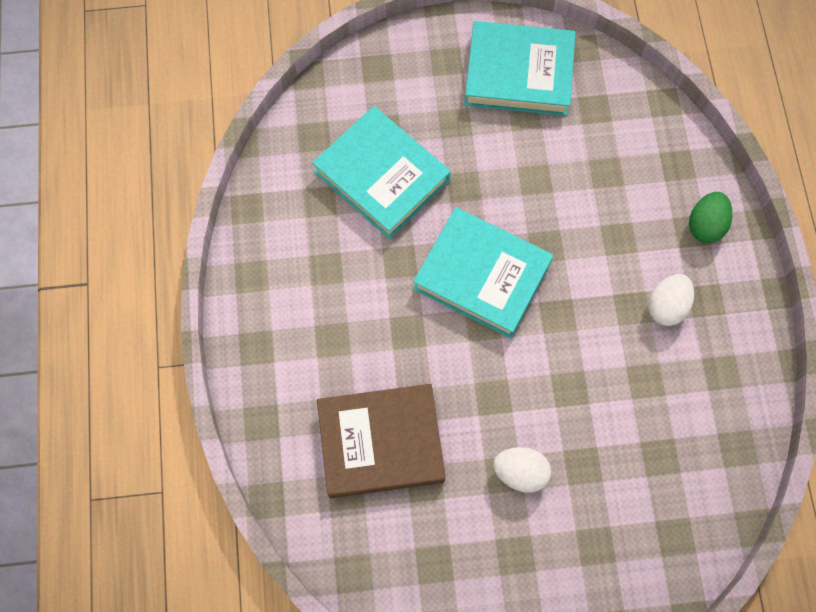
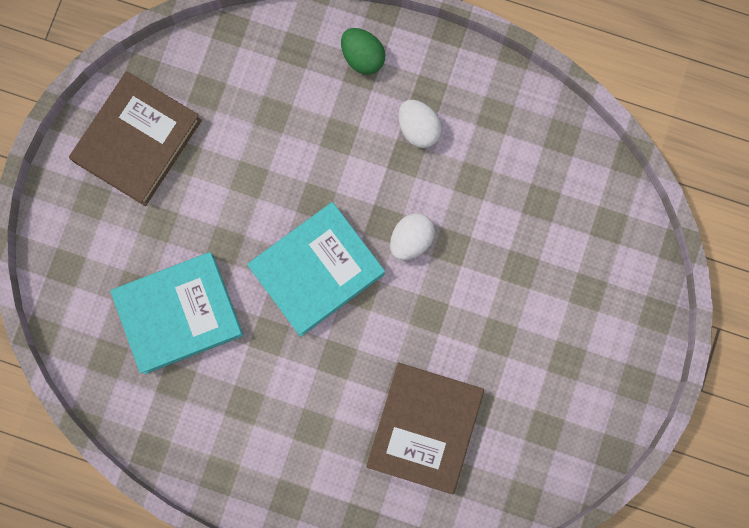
camera: 65 degrees left, 10 degrees up
turquoise book [464,21,576,116] -> brown book [69,71,202,206]
white egg [493,447,551,493] -> white egg moved to [390,213,435,260]

